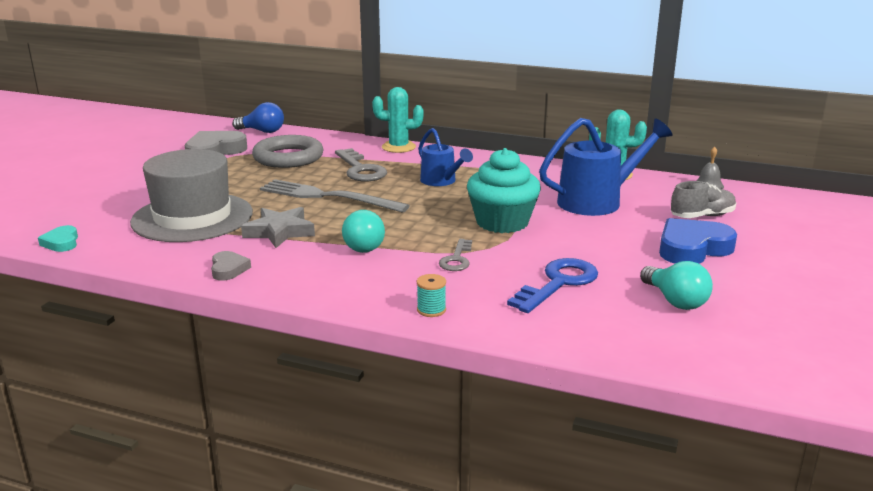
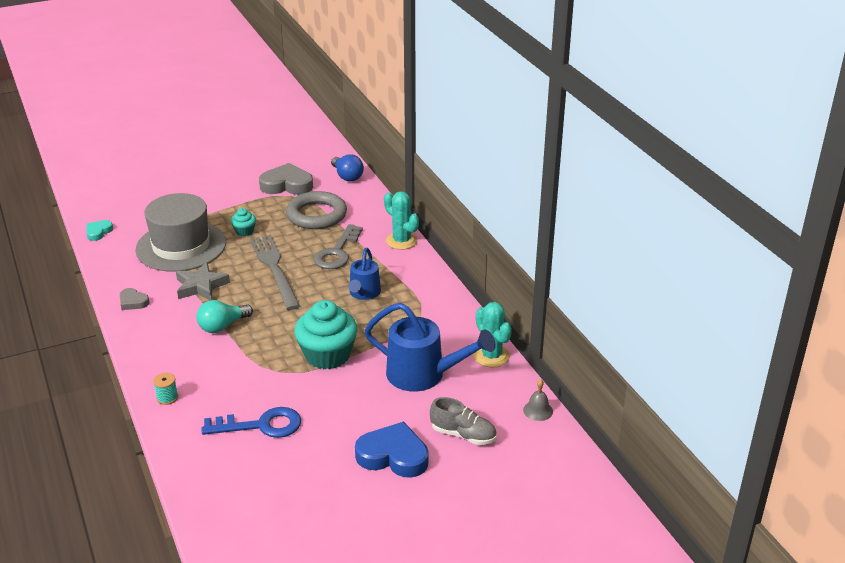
camera: 45 degrees right, 10 degrees up
grey heart [211,251,251,281] -> grey heart turned 90 degrees clockwise [120,288,150,310]
grey key [439,239,472,271] -> none
turquoise light bulb [640,261,713,310] -> none
none -> turquoise cupcake [231,208,256,236]

